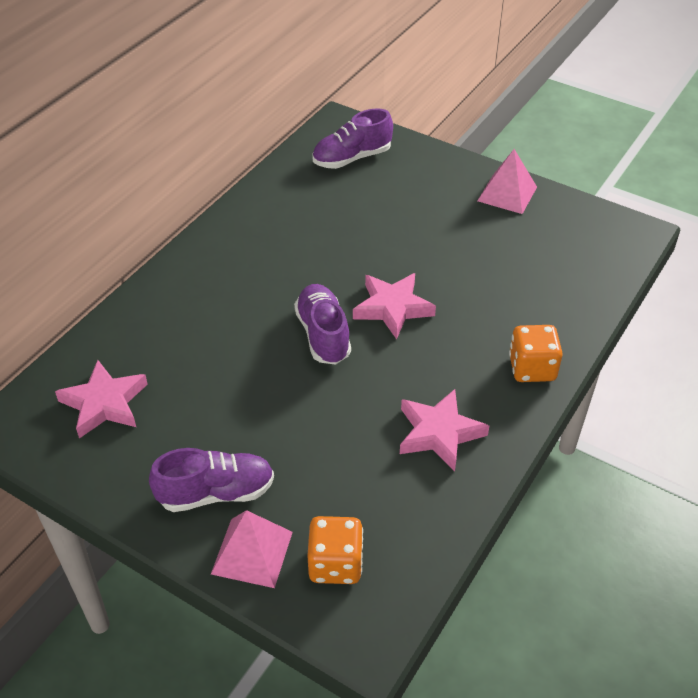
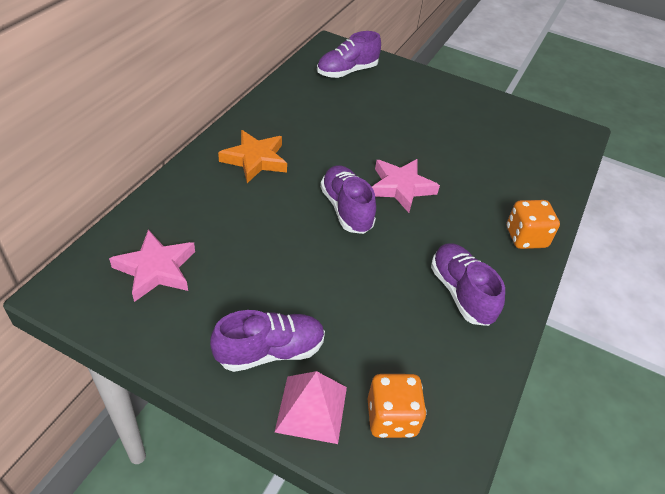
camera: 10 degrees left, 0 degrees up
pink star [400,389,489,471] -> purple shoe [431,243,505,326]
pink pyramid [477,149,537,214] -> none
none -> orange star [218,130,287,183]

